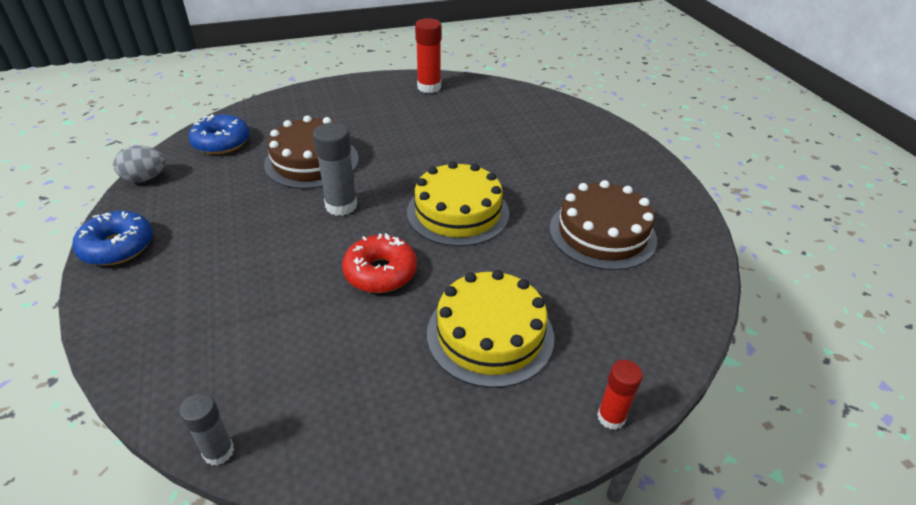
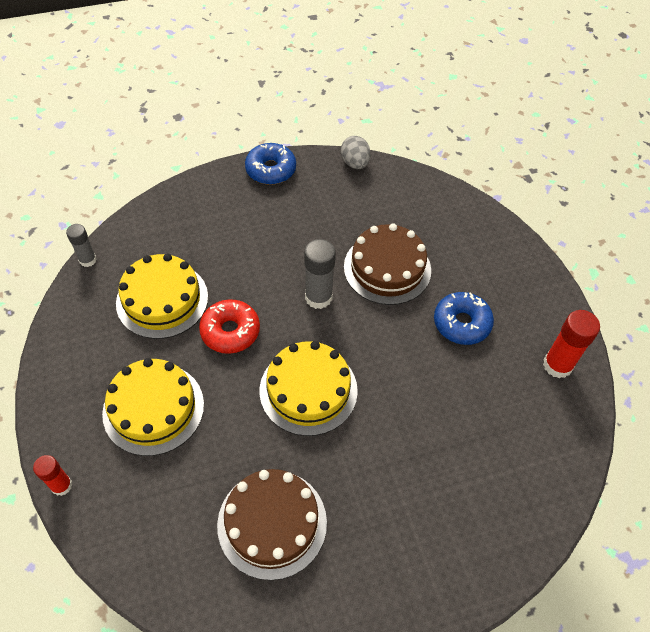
camera: 90 degrees right, 15 degrees up
blue donut [188,114,249,154] -> blue donut moved to [434,292,494,345]
none -> yellow cake [116,254,208,339]

